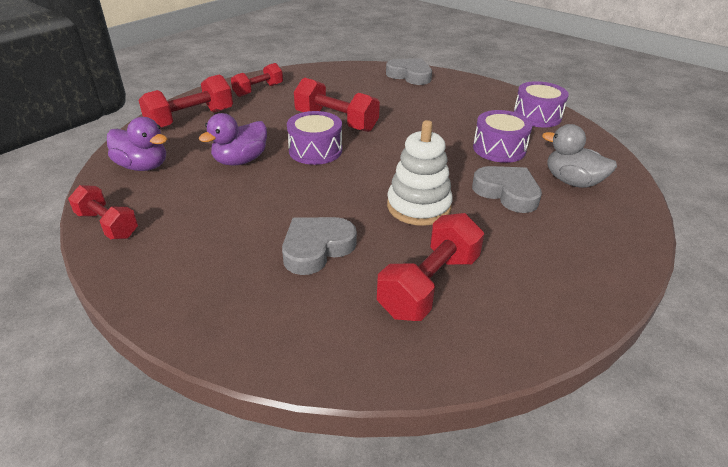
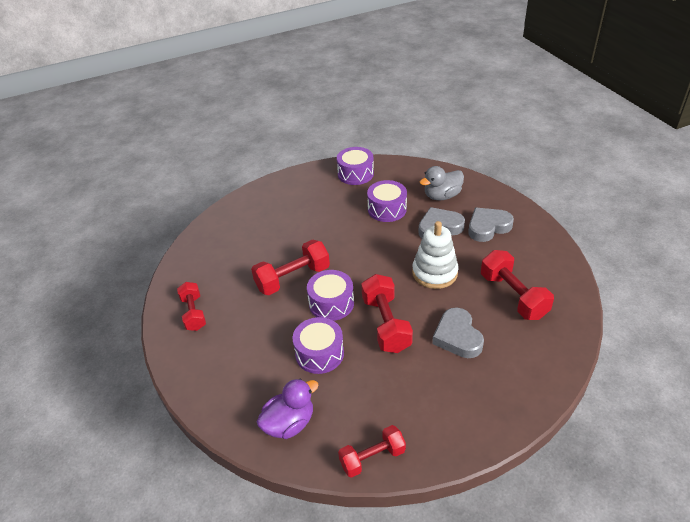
camera: 60 degrees left, 5 degrees up
red dumbbell [139,74,233,129] -> red dumbbell moved to [361,274,413,353]
purple duck [199,113,267,166] -> purple drum [293,317,344,374]
grey heart [386,58,432,85] -> grey heart moved to [468,208,514,242]

